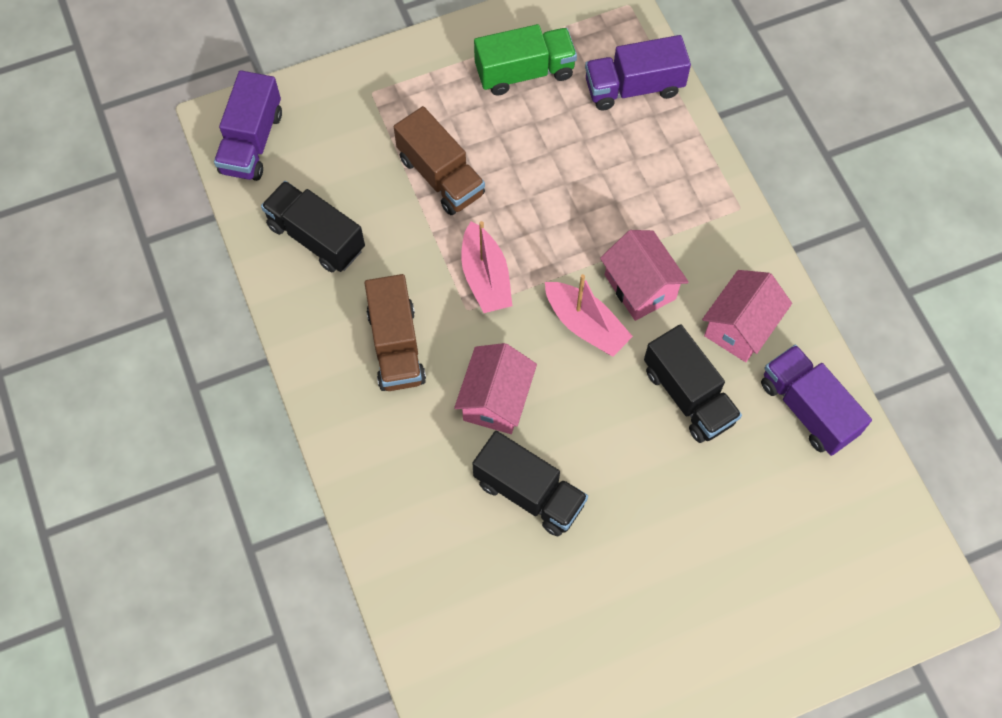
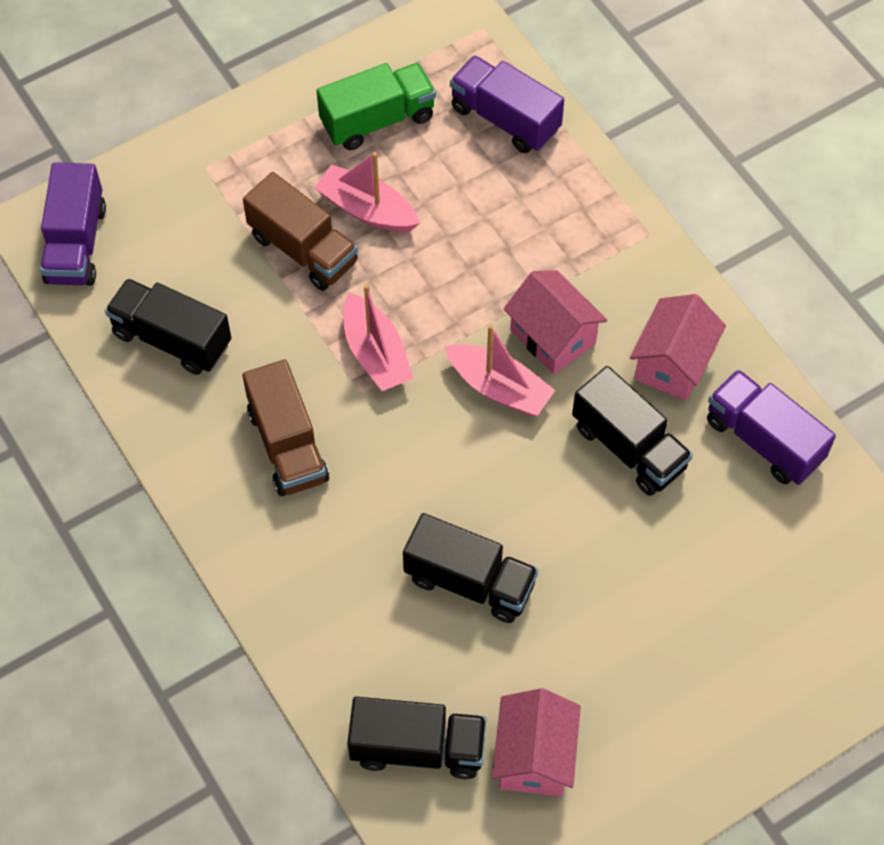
camera: 10 degrees left, 5 degrees down
pink house [454,343,537,434] -> pink house moved to [492,688,581,796]
purple truck [585,35,691,111] -> purple truck turned 60 degrees clockwise [450,55,564,153]
none -> pink boat [314,152,420,232]
none -> black truck [347,697,487,779]

